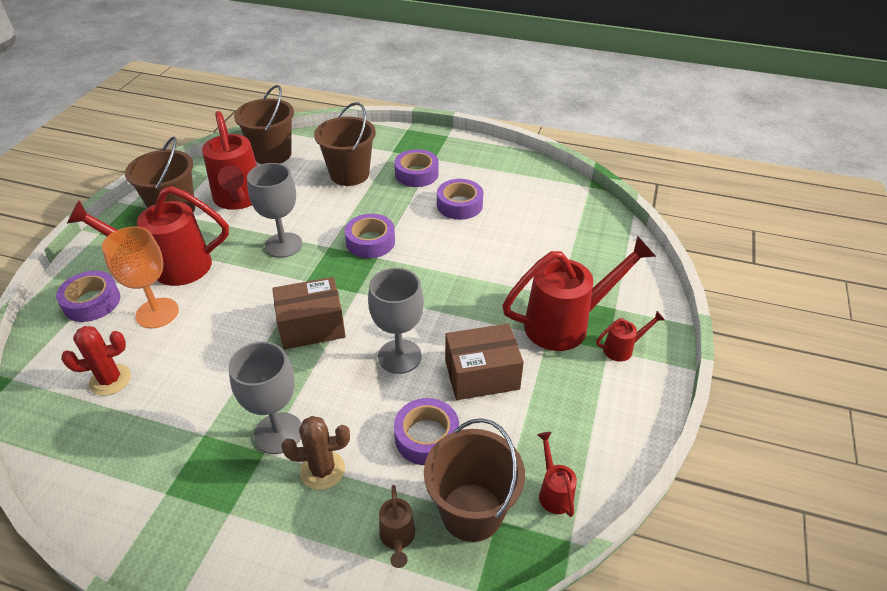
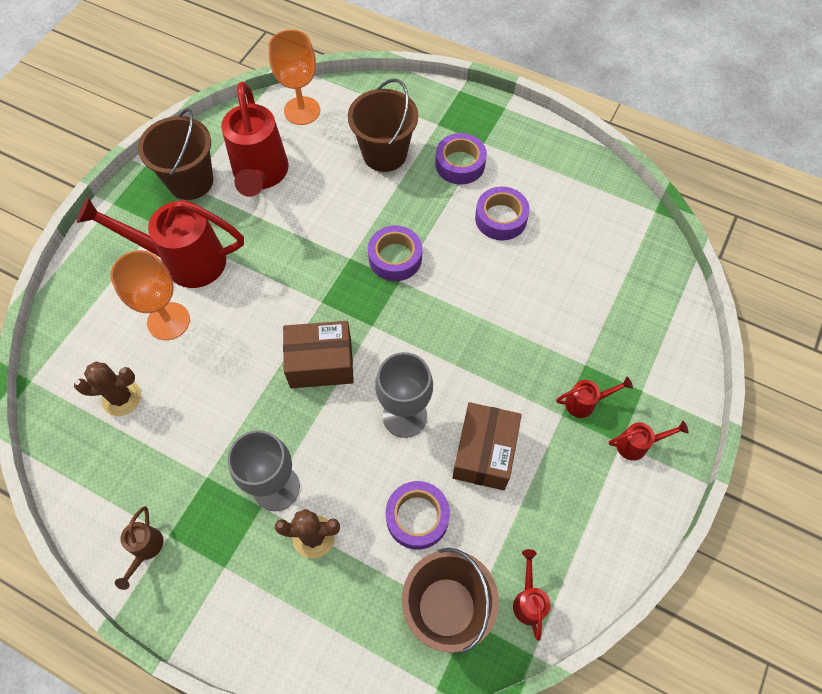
camera: 10 degrees right, 20 degrees up
purple tape [56,271,120,322] -> none
red cactus [61,326,131,396] -> brown cactus [74,361,141,416]
brown bucket [234,85,294,164] -> orange goblet [269,30,320,125]
grey goblet [247,163,303,258] -> none
brown watering can [379,485,415,568] -> brown watering can moved to [115,506,164,590]
brown box [445,324,524,400] -> brown box turned 75 degrees counterclockwise [452,402,522,490]
red watering can [502,235,656,351] -> red watering can [556,377,633,418], size x0.45

